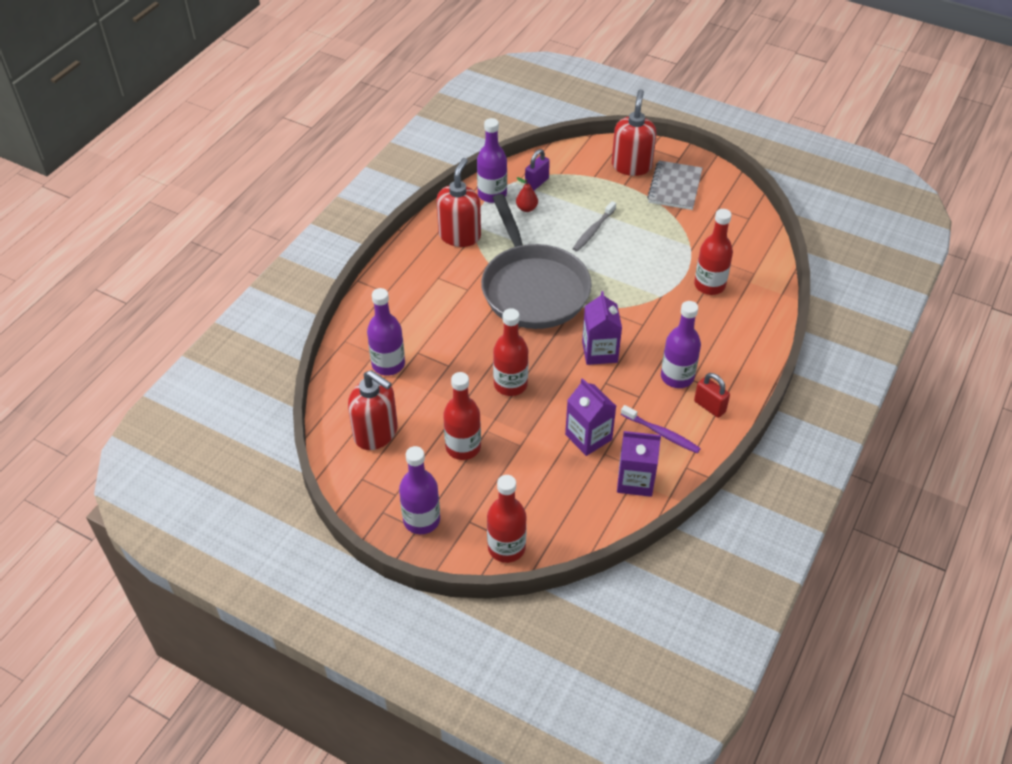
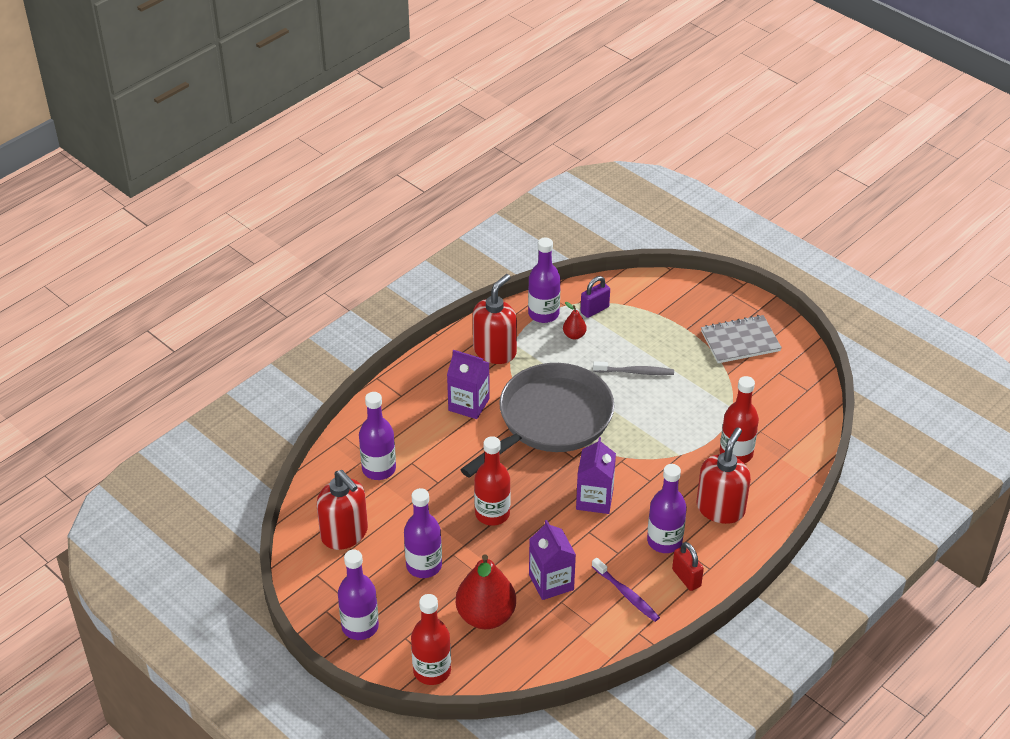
camera: 15 degrees right, 5 degrees down
red bottle [443,372,481,460] -> purple bottle [404,488,442,578]
grey pan [481,194,592,329] -> grey pan turned 135 degrees counterclockwise [460,363,614,478]
grey toothbrush [573,201,616,252] -> grey toothbrush turned 135 degrees counterclockwise [593,361,674,375]
red soap dispenser [612,89,656,176] -> red soap dispenser moved to [697,427,751,524]
purple carton [617,431,661,497] -> purple carton moved to [447,350,490,419]
grey notebook [647,160,703,210] -> grey notebook turned 45 degrees clockwise [701,315,782,363]
none -> red pear [456,554,516,629]

